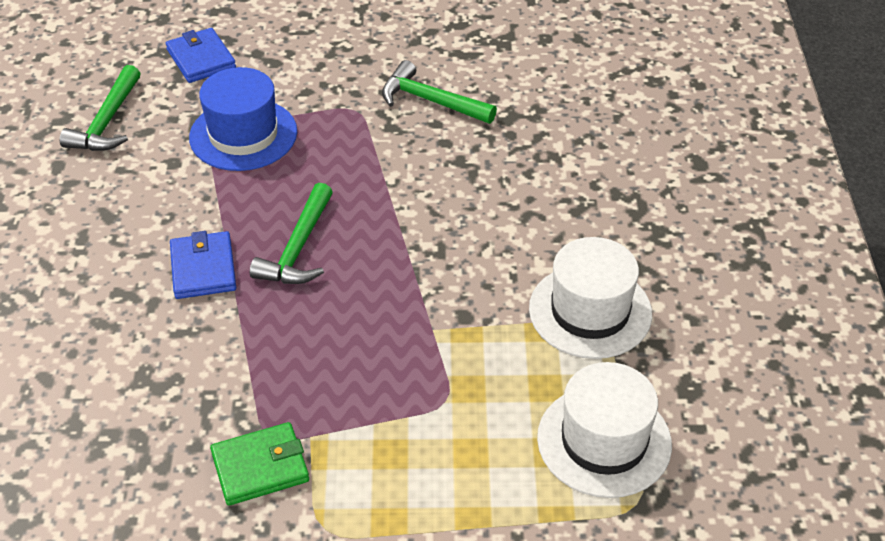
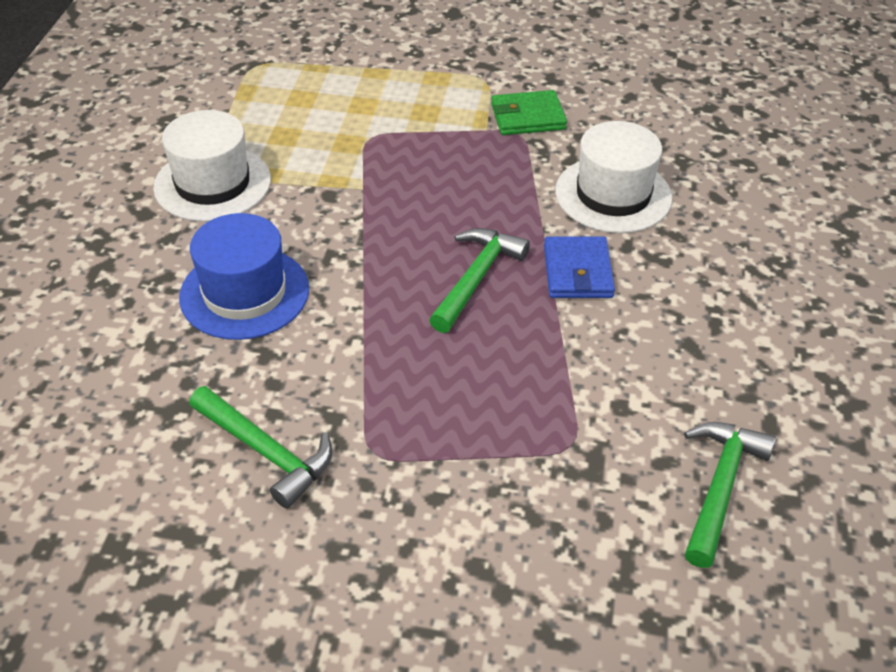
camera: 170 degrees left, 0 degrees up
blue wallet [166,28,236,83] -> none
blue hat [189,67,297,171] -> blue hat moved to [179,213,309,340]
white hat [537,362,672,498] -> white hat moved to [555,121,672,233]

